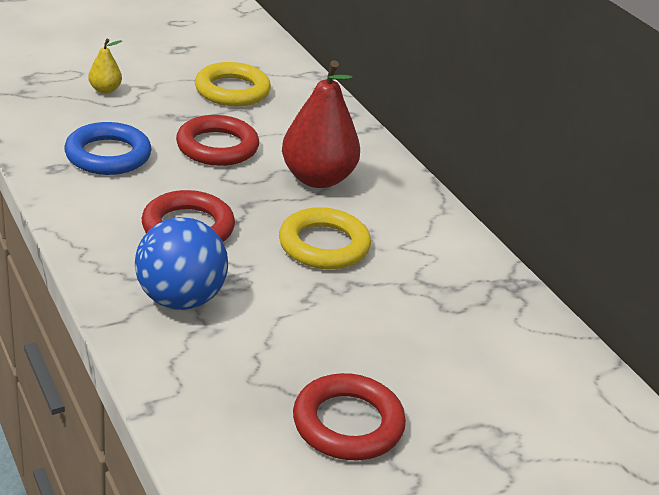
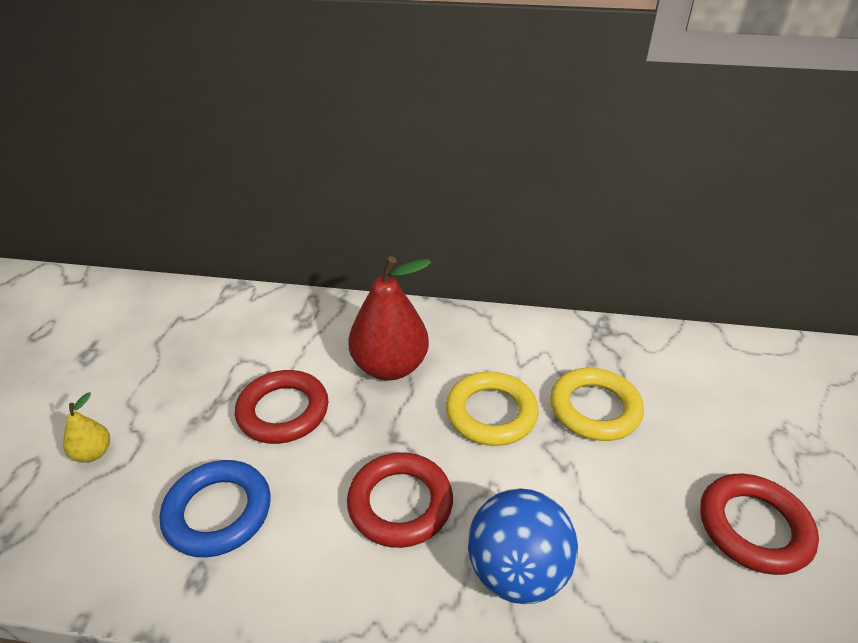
camera: 50 degrees left, 5 degrees up
yellow ring [195,62,271,106] -> yellow ring moved to [550,368,644,441]

